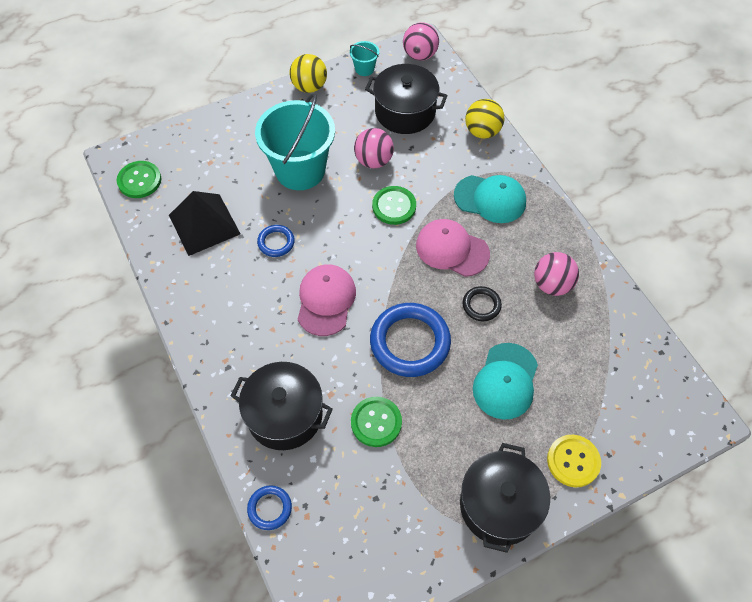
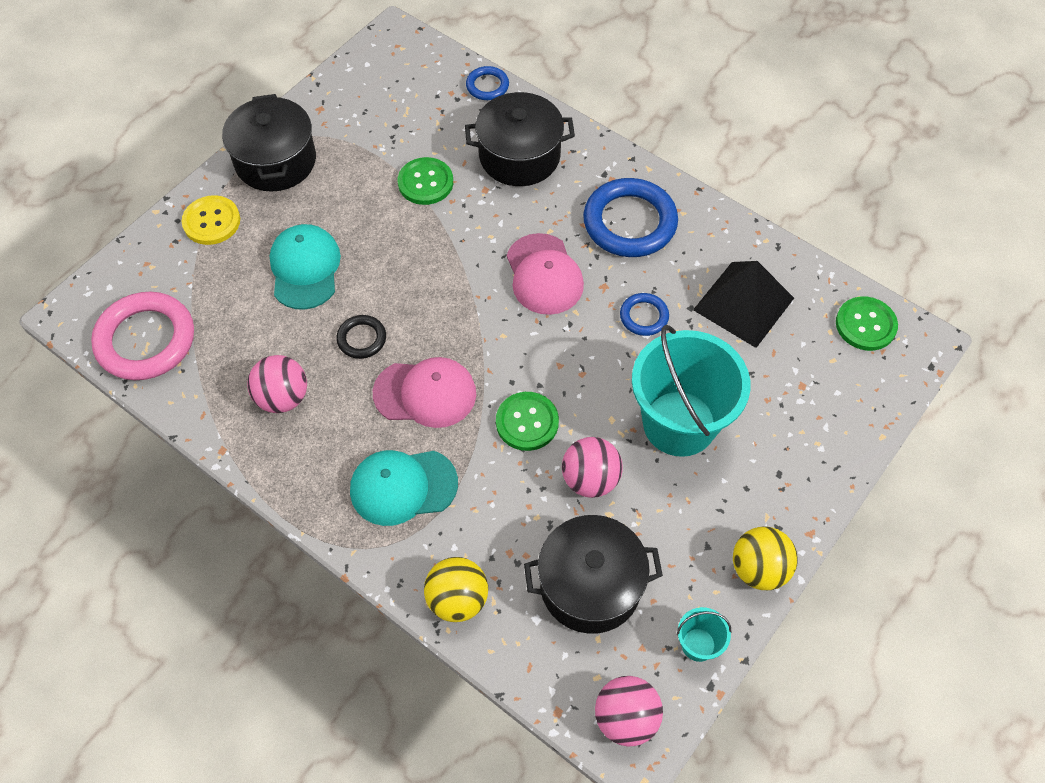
camera: 155 degrees right, 0 degrees up
blue ring [370,303,451,377] -> blue ring moved to [583,178,678,257]
none -> pink ring [91,292,194,380]

